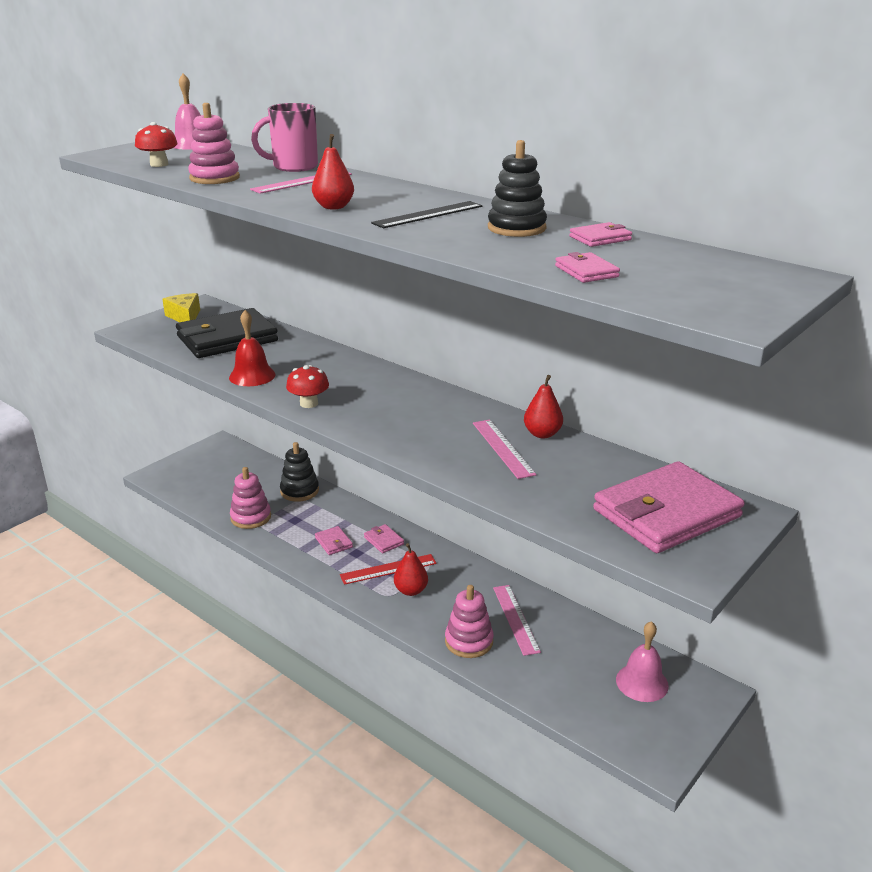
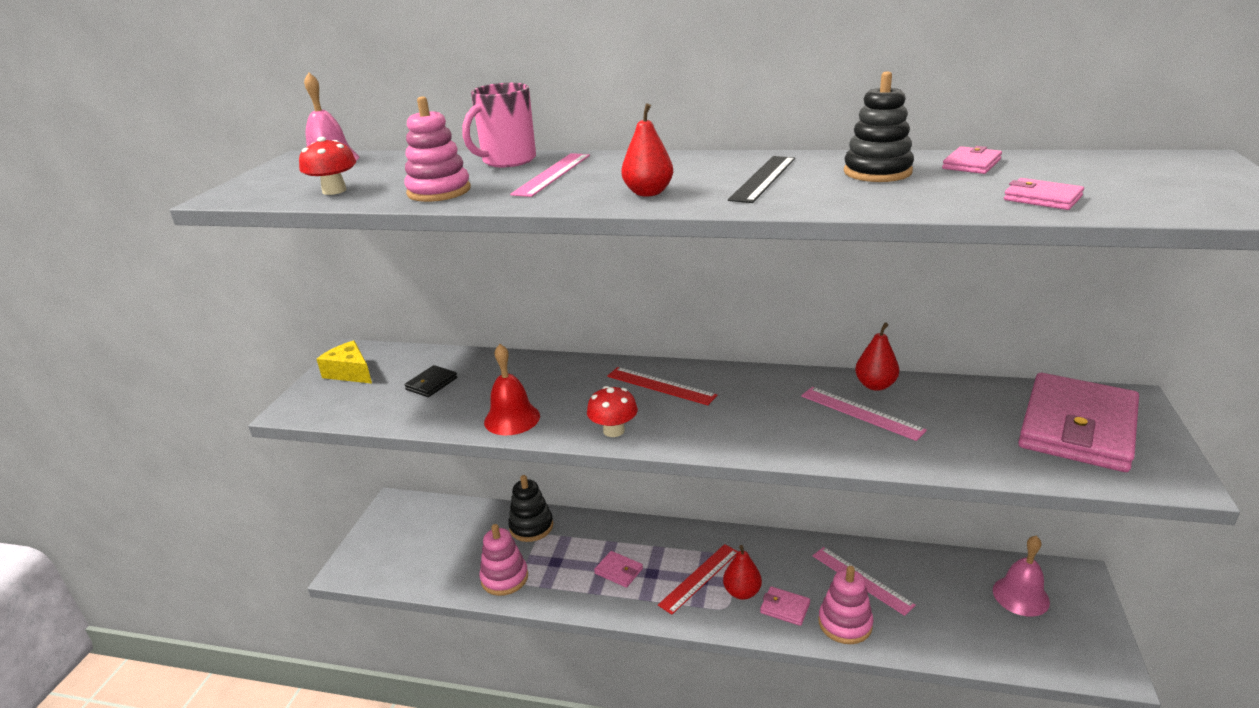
camera: 25 degrees left, 0 degrees up
black wallet [176,308,278,358] -> black wallet [404,365,457,397], size x0.41
pink wallet [364,524,404,553] -> pink wallet moved to [760,586,810,626]
none -> red ruler [607,367,717,405]

